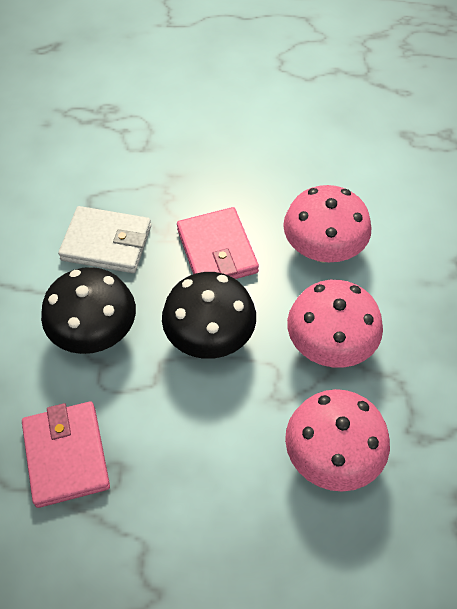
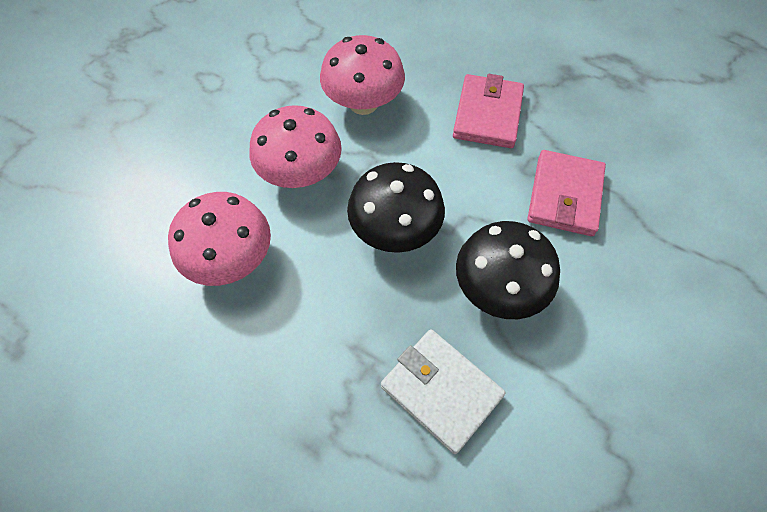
camera: 150 degrees left, 5 degrees up
pink wallet [177,207,259,279] -> pink wallet moved to [453,74,524,148]

